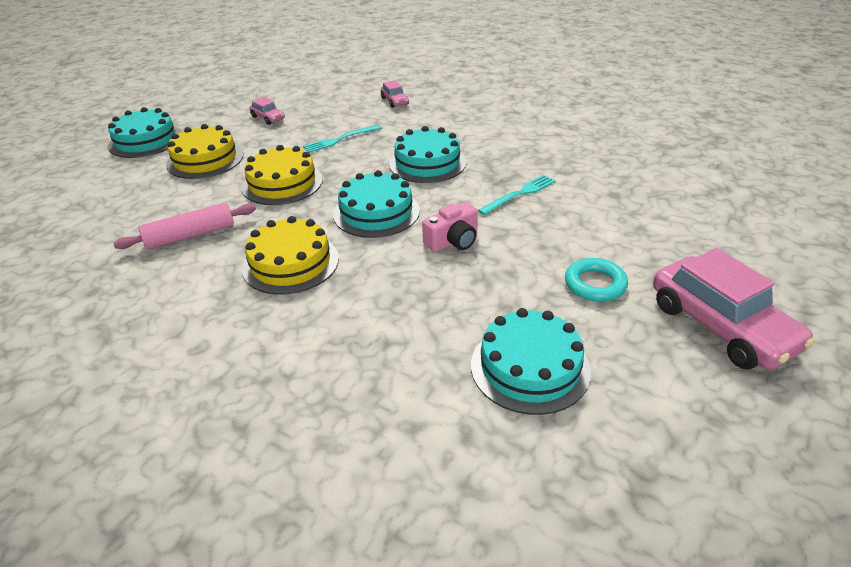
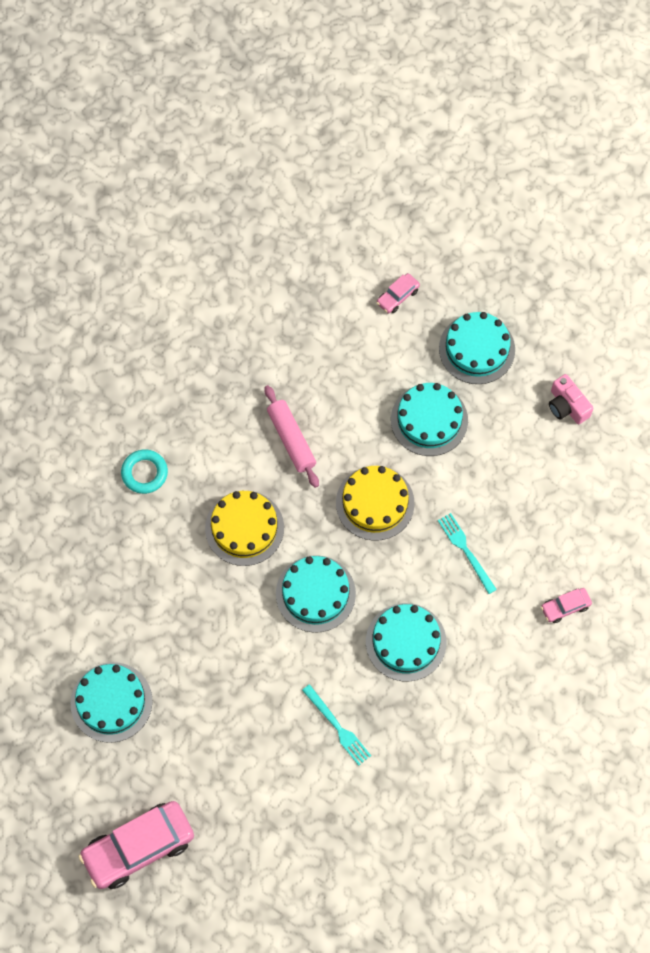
camera: 90 degrees right, 30 degrees up
yellow cake [166,124,243,179] -> turquoise cake [391,383,468,456]
pink car [249,97,285,125] -> pink car moved to [376,273,420,314]
pink camera [422,202,478,252] -> pink camera moved to [549,374,594,424]
turquoise ring [565,258,628,302] -> turquoise ring moved to [121,449,168,494]

